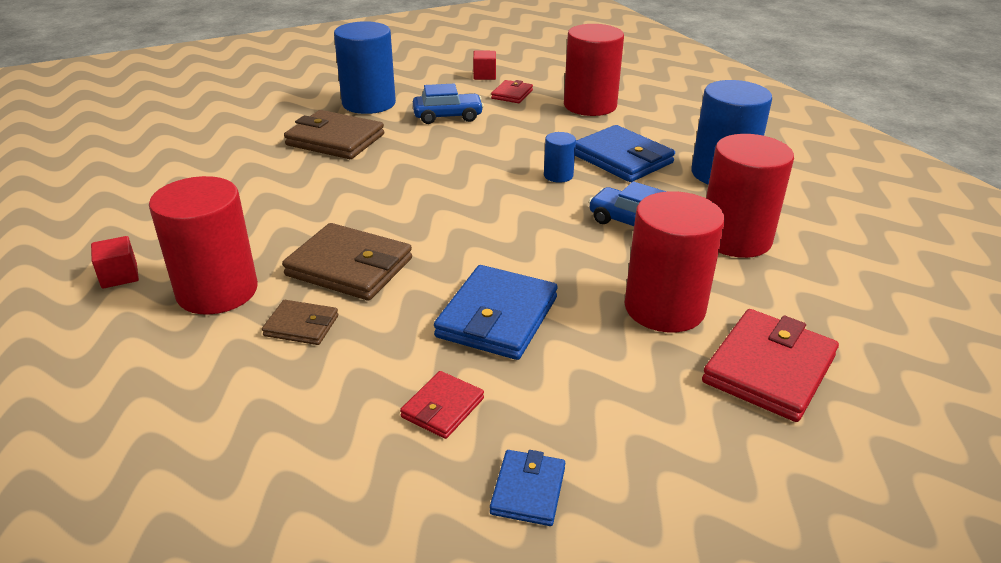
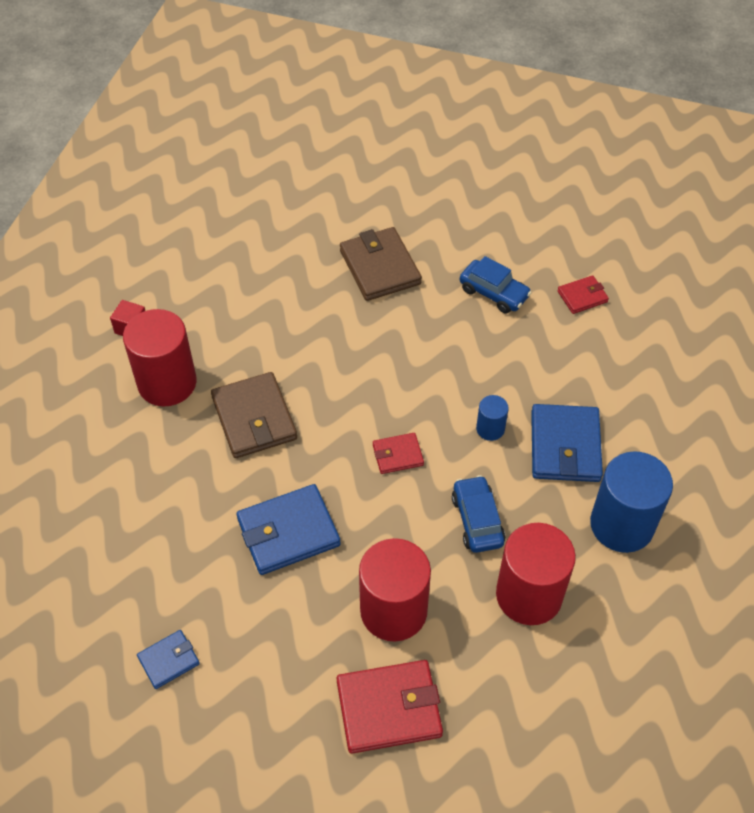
camera: 45 degrees right, 20 degrees up
brown wallet [262,300,338,345] -> none
blue cylinder [334,21,396,114] -> none
red wallet [400,371,484,439] -> red wallet moved to [373,433,424,474]
red cube [473,51,496,80] -> none
red cylinder [564,24,624,116] -> none

